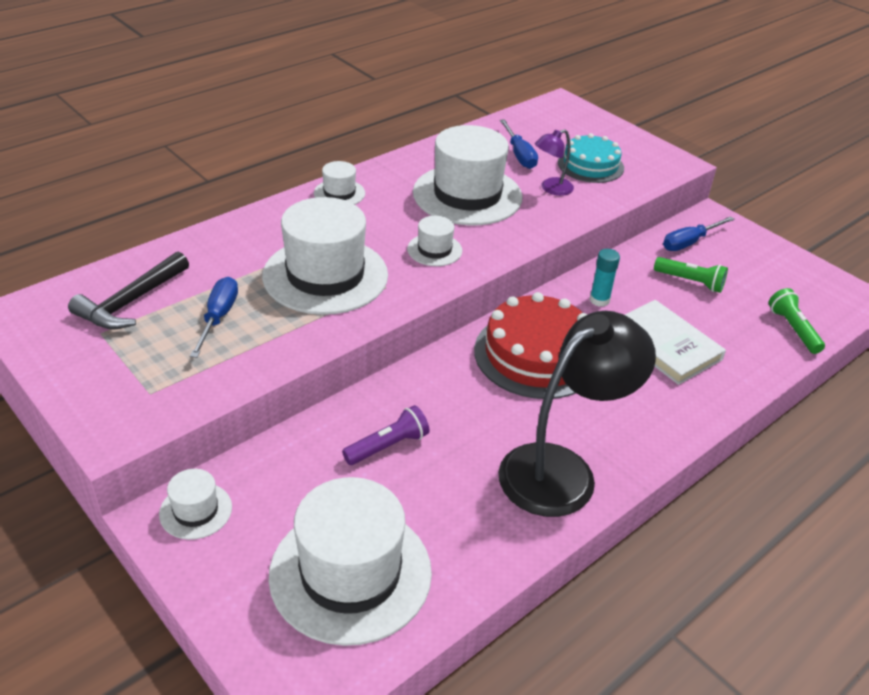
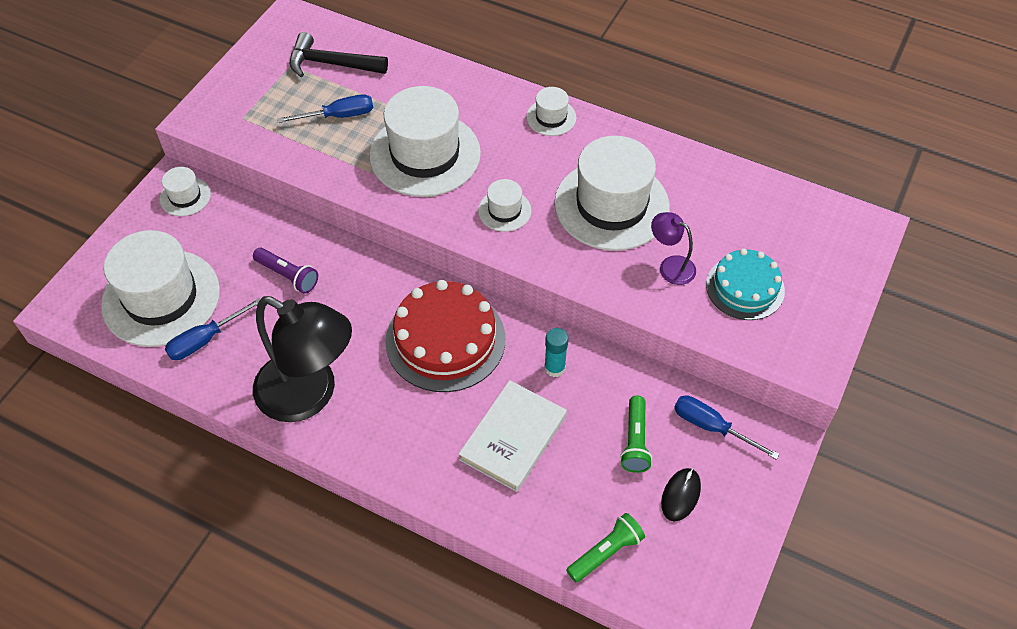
camera: 70 degrees right, 15 degrees up
blue screwdriver [500,119,538,169] -> blue screwdriver moved to [165,298,260,360]
none -> black mouse [661,468,701,521]

